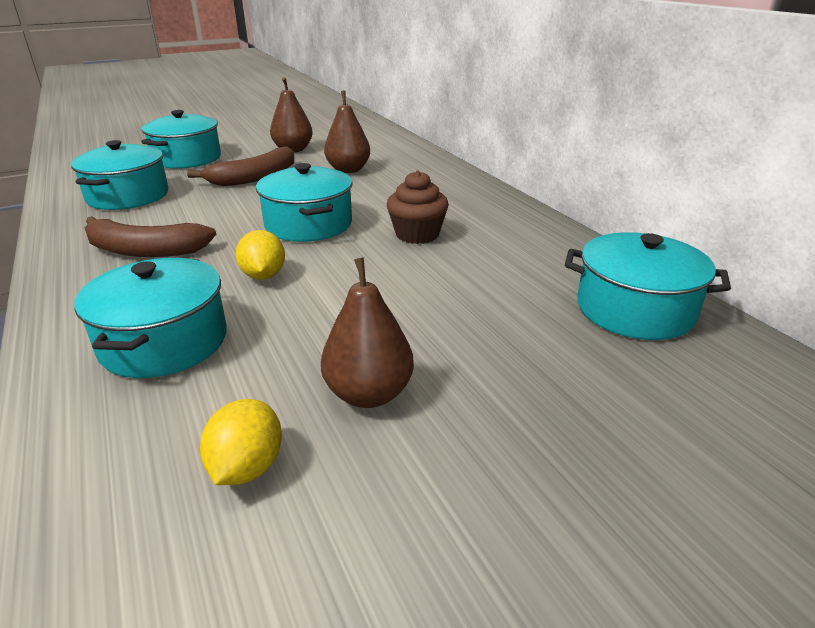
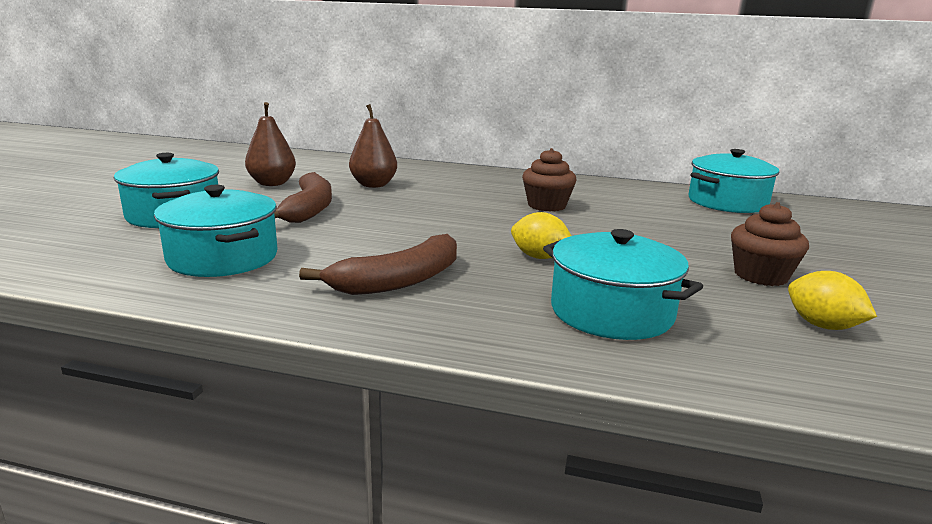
camera: 50 degrees left, 10 degrees down
turquoise pot [256,163,352,242] -> none
brown pear [321,258,414,408] -> brown cupcake [731,202,809,286]

